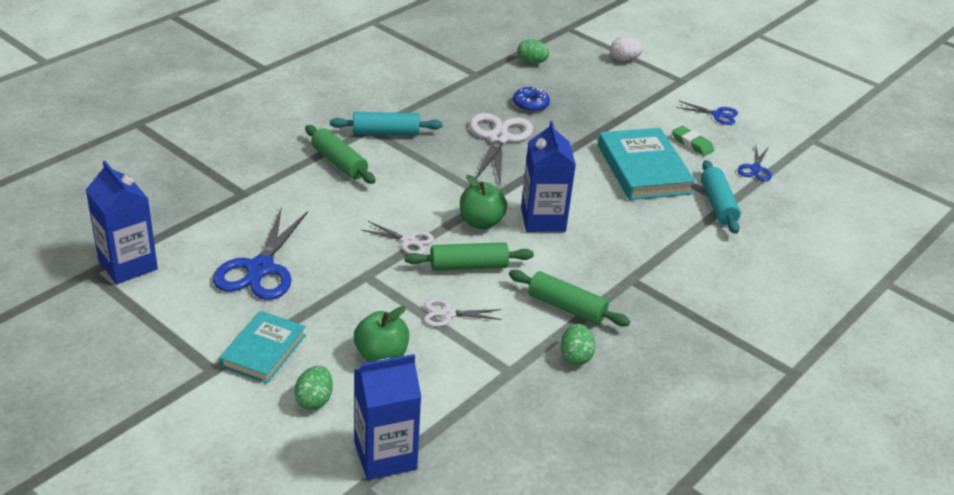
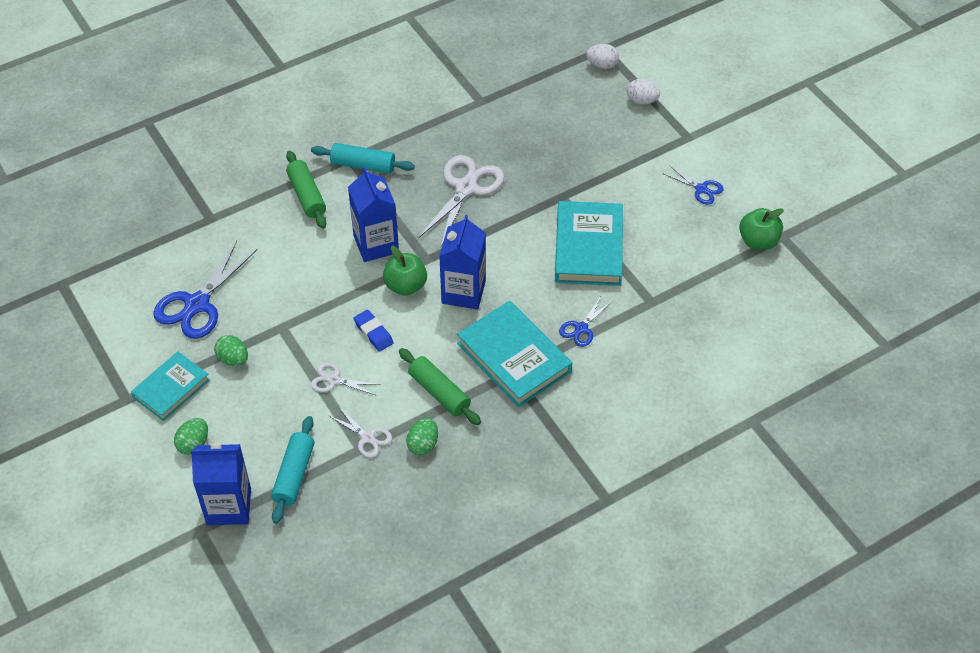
camera: 20 degrees right, 15 degrees up
blue carton [86,161,158,284] -> blue carton moved to [348,167,399,262]
green apple [354,306,409,362] -> green apple moved to [739,208,784,250]
white scissors [362,221,434,254] -> white scissors moved to [329,406,392,458]
green rolling pin [405,242,534,271] -> blue eraser [354,310,394,352]
blue donut [513,87,550,112] -> none
green egg [517,39,549,64] -> green egg moved to [214,335,248,366]
green eraser [672,126,714,156] -> none
turquoise rolling pin [701,160,741,234] -> turquoise rolling pin moved to [271,416,315,524]
blue scissors [737,146,772,181] -> blue scissors moved to [559,296,612,347]
none -> turquoise book [457,301,572,407]
none -> white egg [586,44,619,69]

